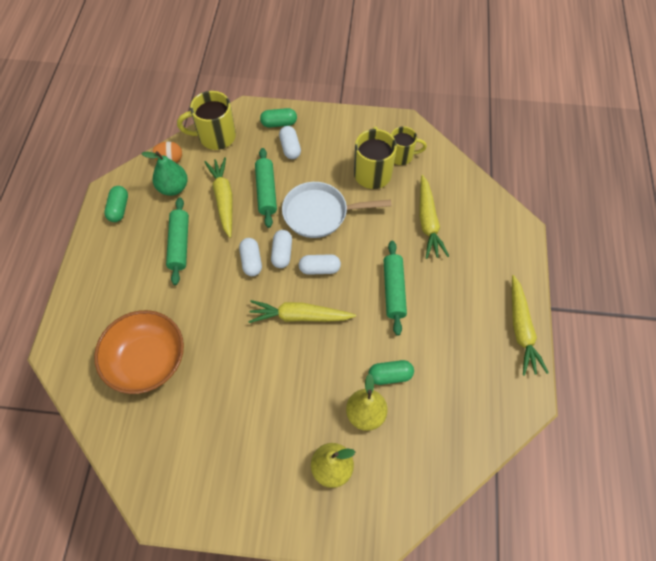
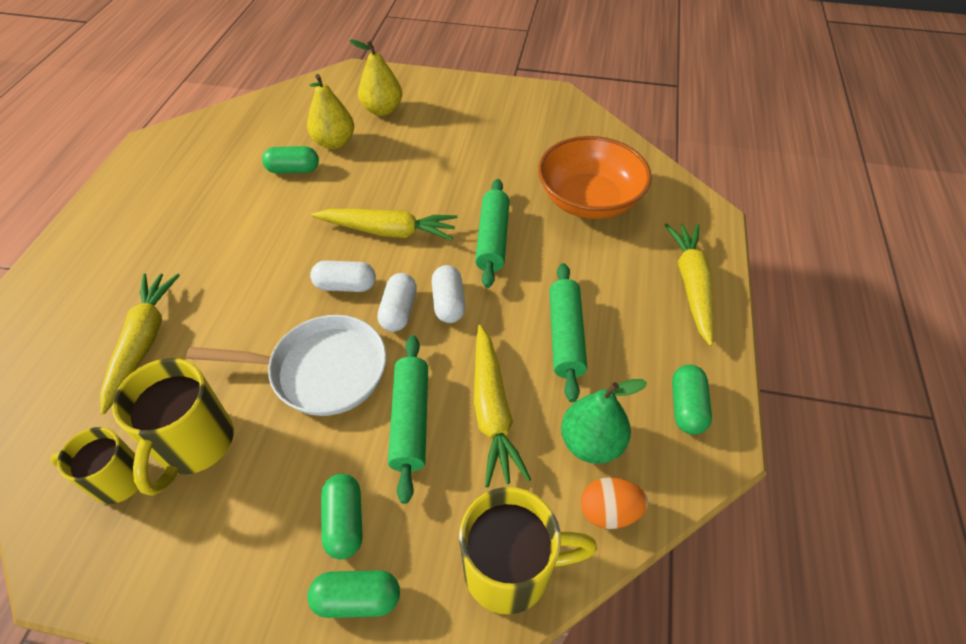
camera: 175 degrees left, 10 degrees down
white capsule [279,126,301,159] -> green capsule [321,474,363,559]
green rolling pin [384,241,407,336] -> green rolling pin moved to [475,179,510,288]
yellow carrot [512,275,549,376] -> yellow carrot moved to [665,223,714,346]

